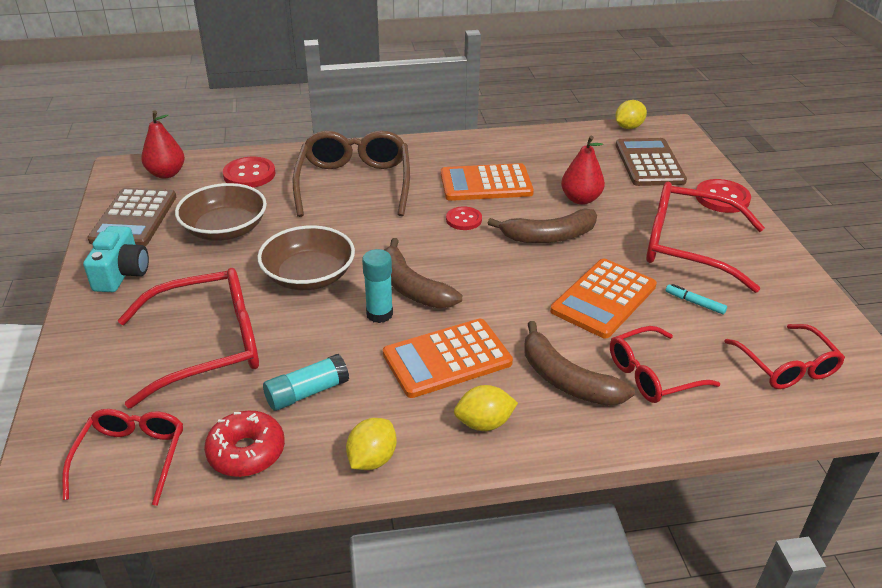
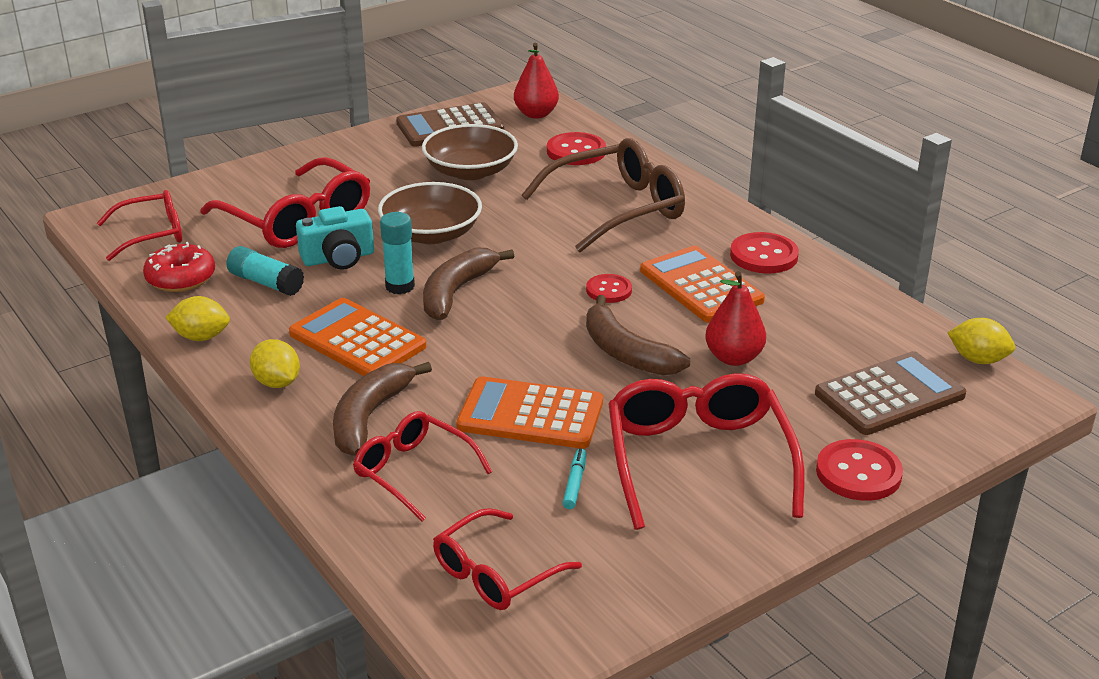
camera: 65 degrees right, 5 degrees down
turquoise camera [83,226,149,292] -> turquoise camera moved to [296,206,374,270]
none -> red button [730,232,799,273]

